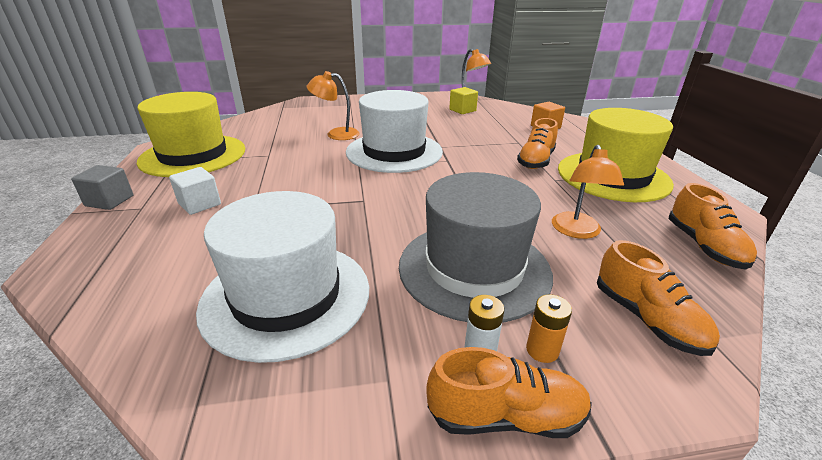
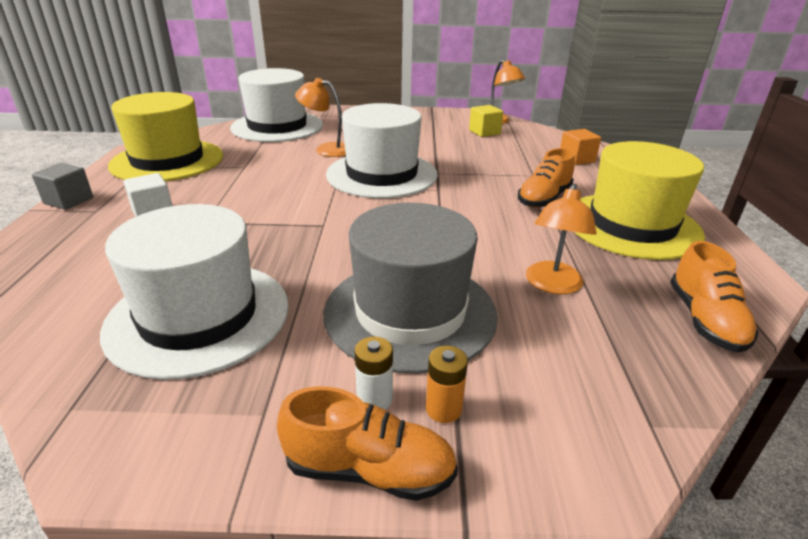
camera: 10 degrees right, 0 degrees up
orange shoe [597,240,720,356] -> none
none -> white hat [230,68,323,142]

